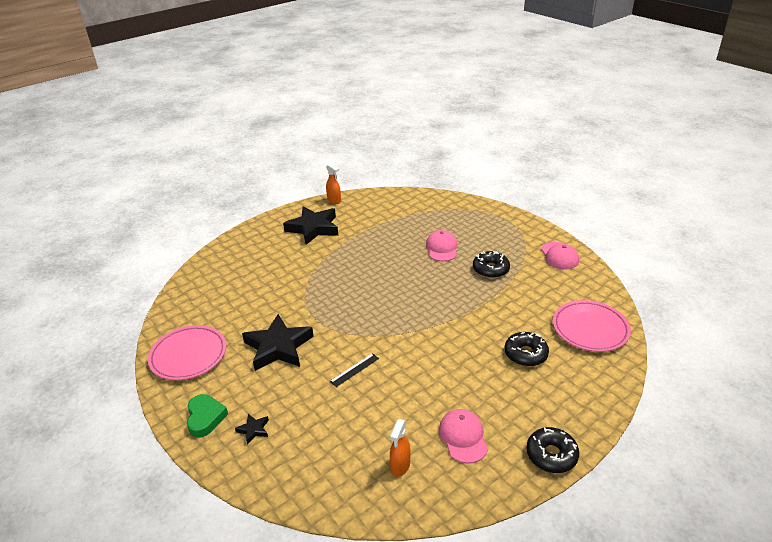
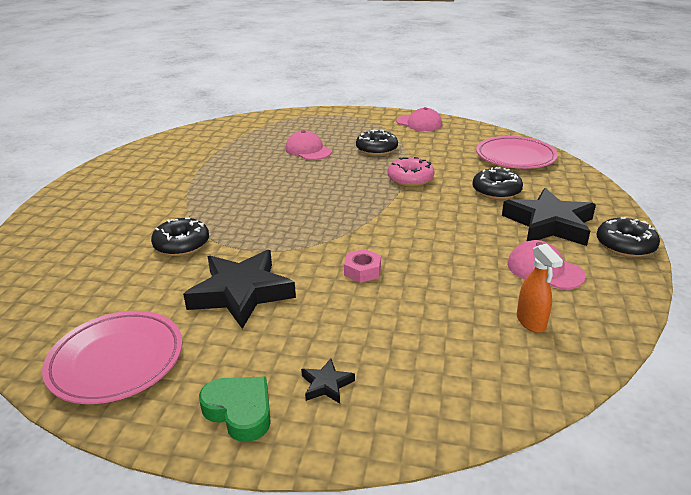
camera: 40 degrees left, 5 degrees down
black star [283,206,338,245] -> black star moved to [502,188,596,246]
orange spray bottle [326,163,341,204] -> none
black ruler [330,353,379,387] -> pink nut [344,249,381,283]
none -> black donut [151,218,209,256]
none -> pink donut [387,157,435,187]

